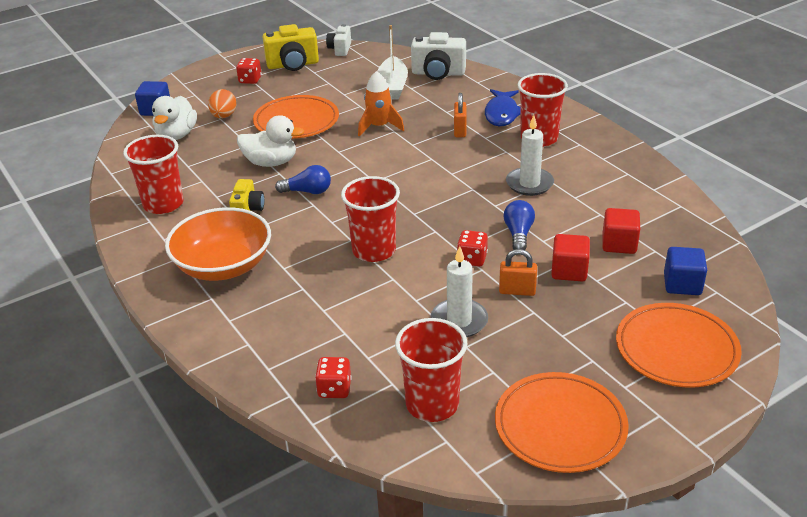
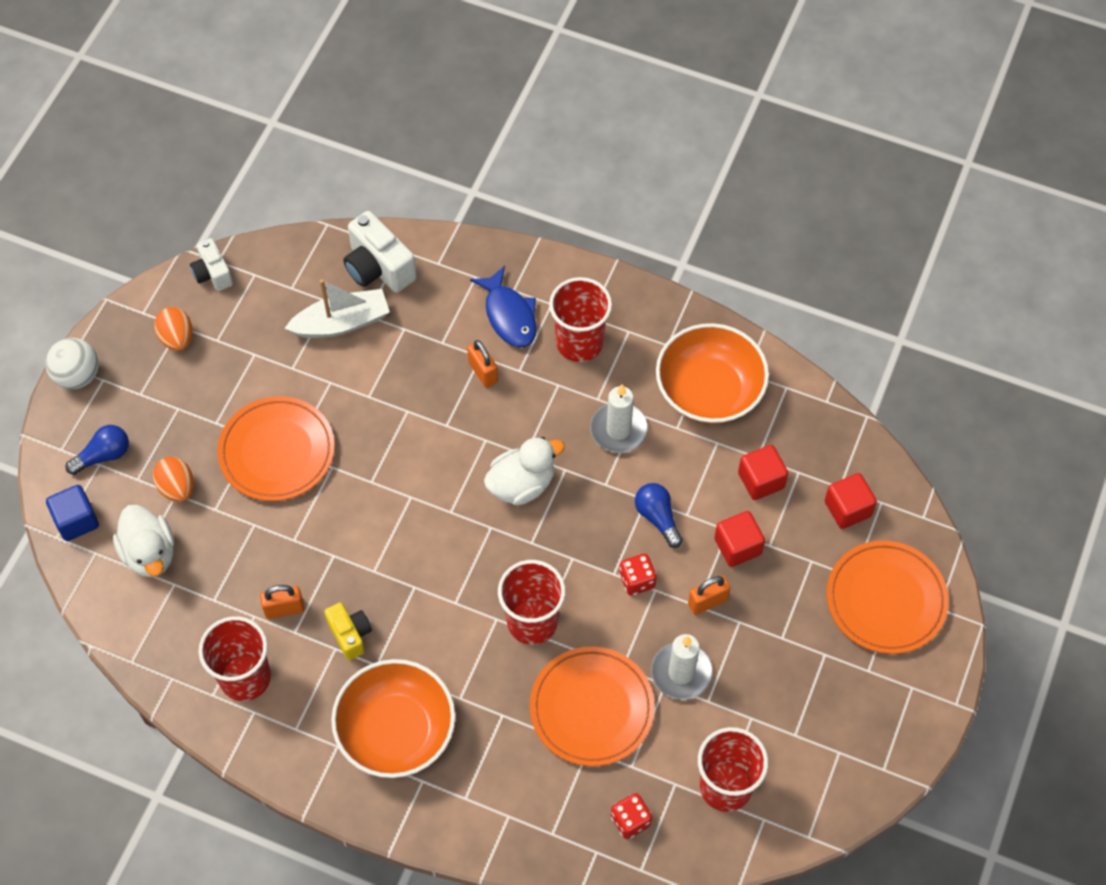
camera: 35 degrees left, 25 degrees up
red dice [236,58,262,84] -> none
white duck [237,115,304,167] -> white duck moved to [484,437,565,506]
yellow camera [263,24,319,71] -> orange egg [154,307,193,351]
blue light bulb [275,165,331,194] -> blue light bulb moved to [65,425,129,475]
orange rocket [358,71,404,137] -> none
white boat [377,25,408,100] -> white boat turned 75 degrees counterclockwise [284,279,390,338]
white camera [411,32,466,80] -> white camera turned 75 degrees clockwise [343,211,417,293]
orange plate [495,372,629,473] -> orange plate moved to [530,647,655,766]
blue cube [664,247,707,295] -> red cube [825,473,877,529]
none -> white ball [45,338,99,389]
none -> orange padlock [260,585,304,619]
none -> orange bowl [656,323,769,424]

